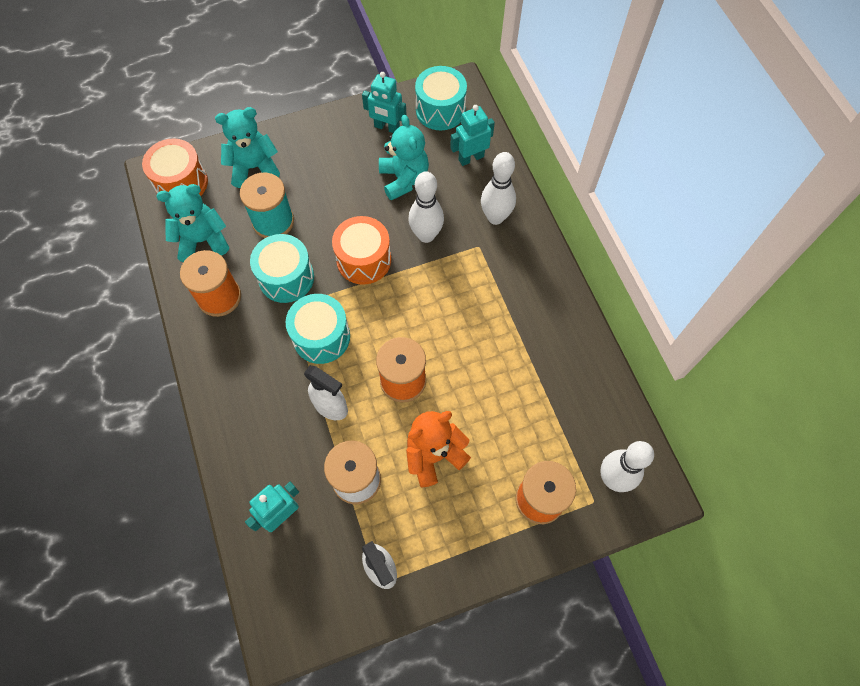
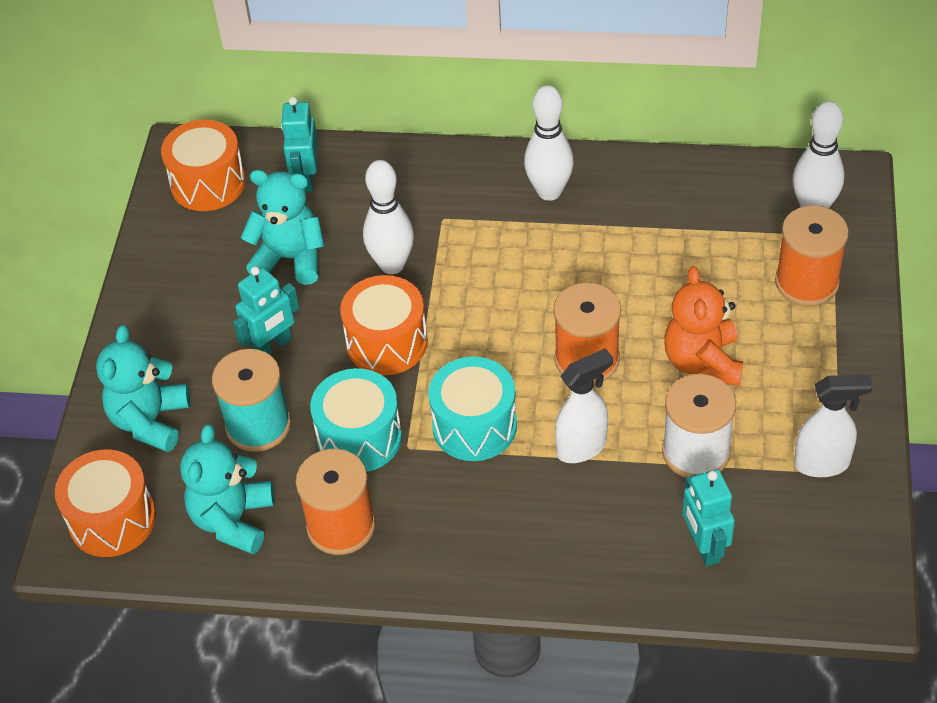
camera: 60 degrees left, 15 degrees down
turquoise robot [362,72,406,133] -> turquoise robot moved to [233,266,299,355]
turquoise drum [415,66,467,130] -> orange drum [161,119,246,211]
white bowling pin [481,152,516,225] -> white bowling pin moved to [524,85,574,201]

